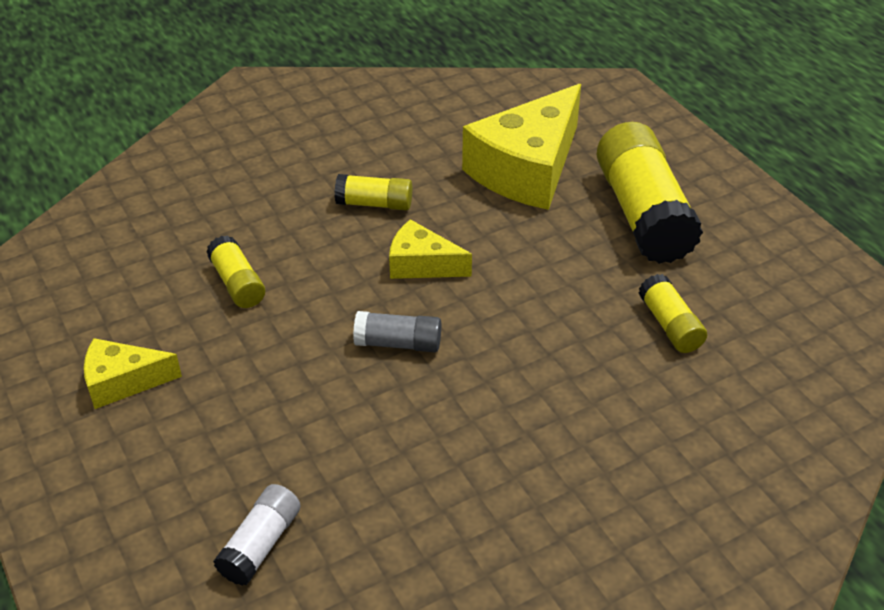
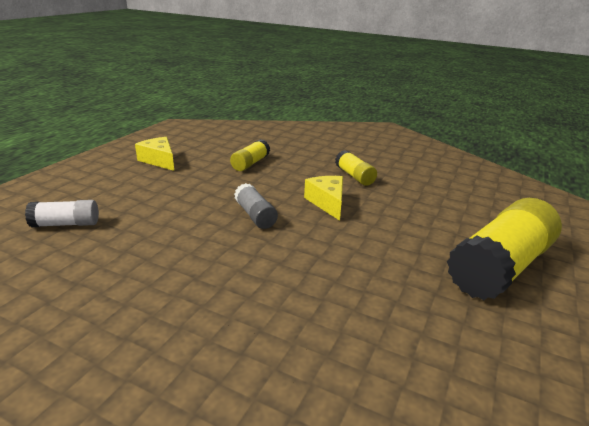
camera: 55 degrees right, 15 degrees down
yellow cheese [462,83,581,210] -> none
yellow glue stick [638,274,707,353] -> none

